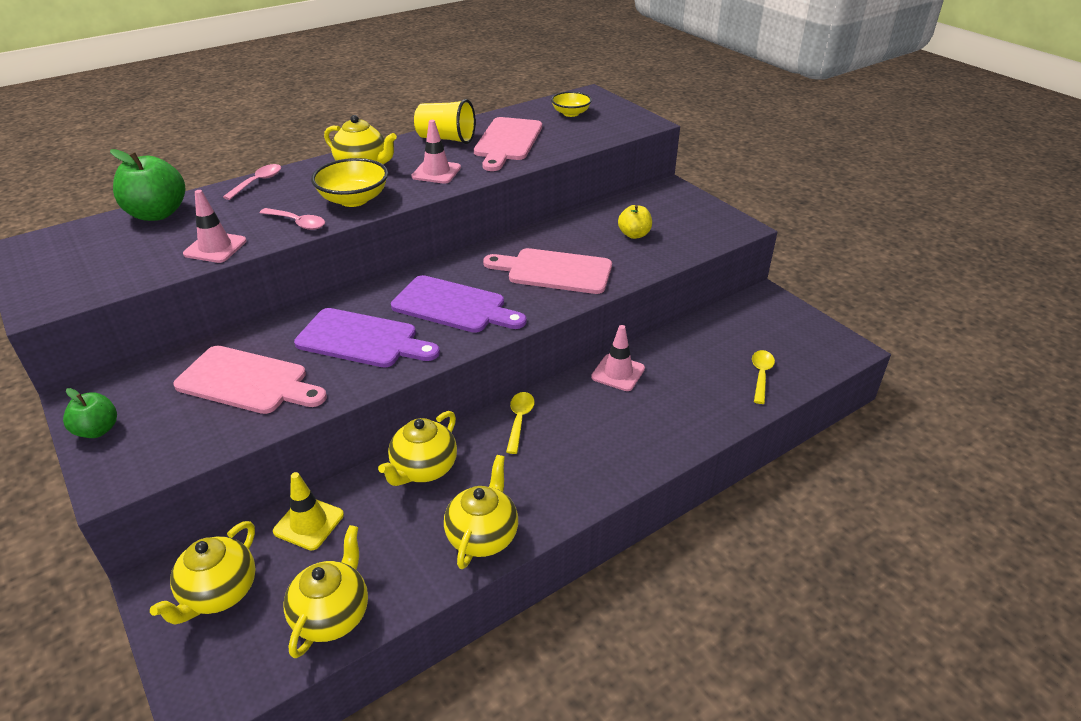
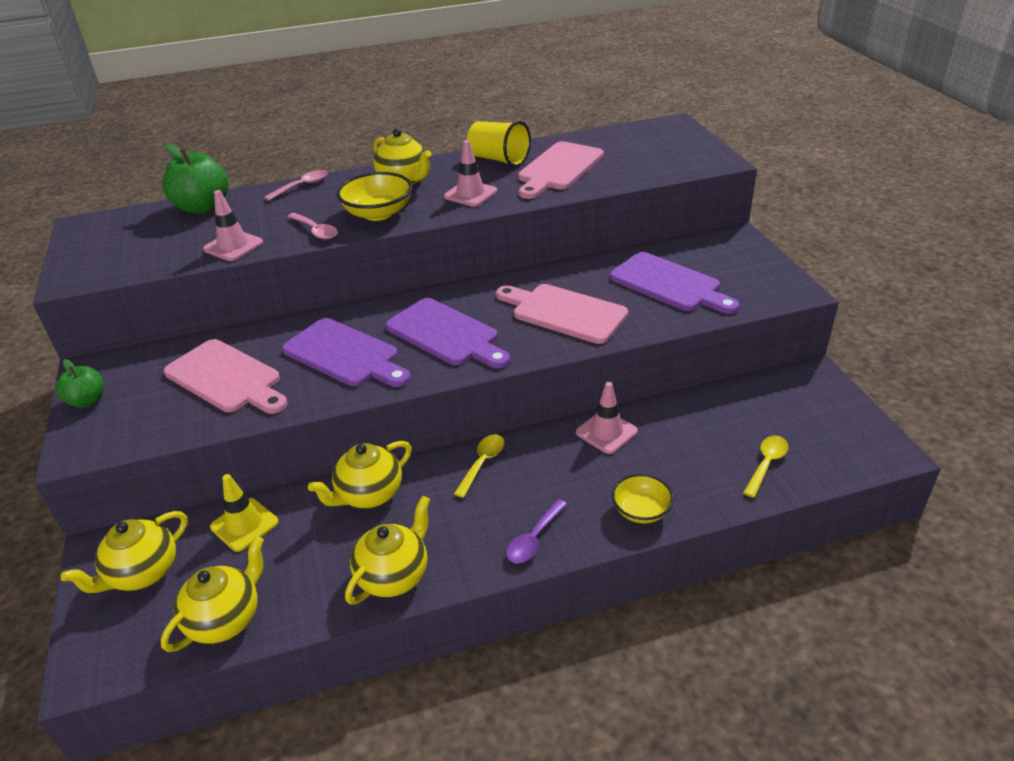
camera: 20 degrees right, 0 degrees up
yellow bowl [551,92,592,117] -> yellow bowl moved to [612,474,674,523]
yellow apple [618,205,652,239] -> purple cutting board [610,252,740,314]
none -> purple spoon [506,499,567,563]

